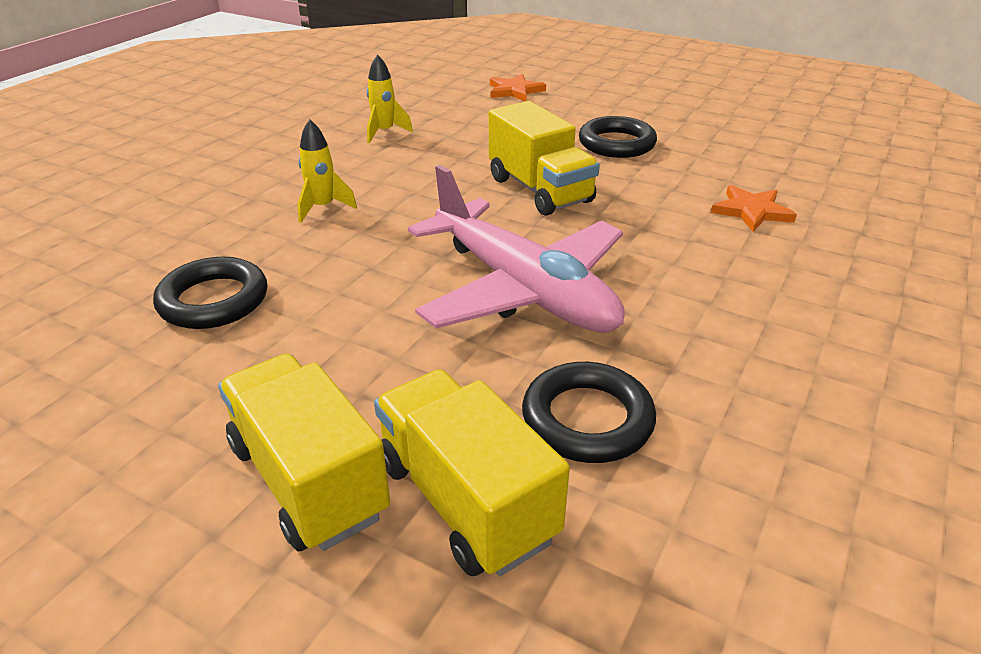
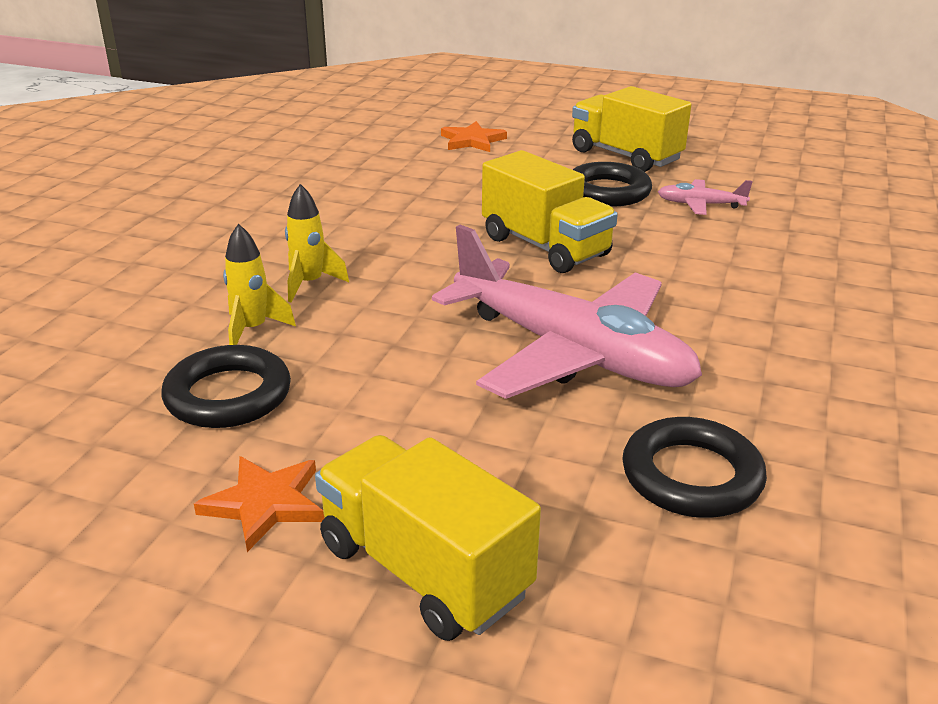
camera: 10 degrees left, 5 degrees down
yellow rocket [367,54,413,143] -> yellow rocket moved to [223,224,296,345]
yellow truck [374,369,570,576] -> yellow truck moved to [572,86,692,172]
orange star [711,185,797,232] -> orange star moved to [194,456,324,552]
none -> pink plane [658,179,753,215]

